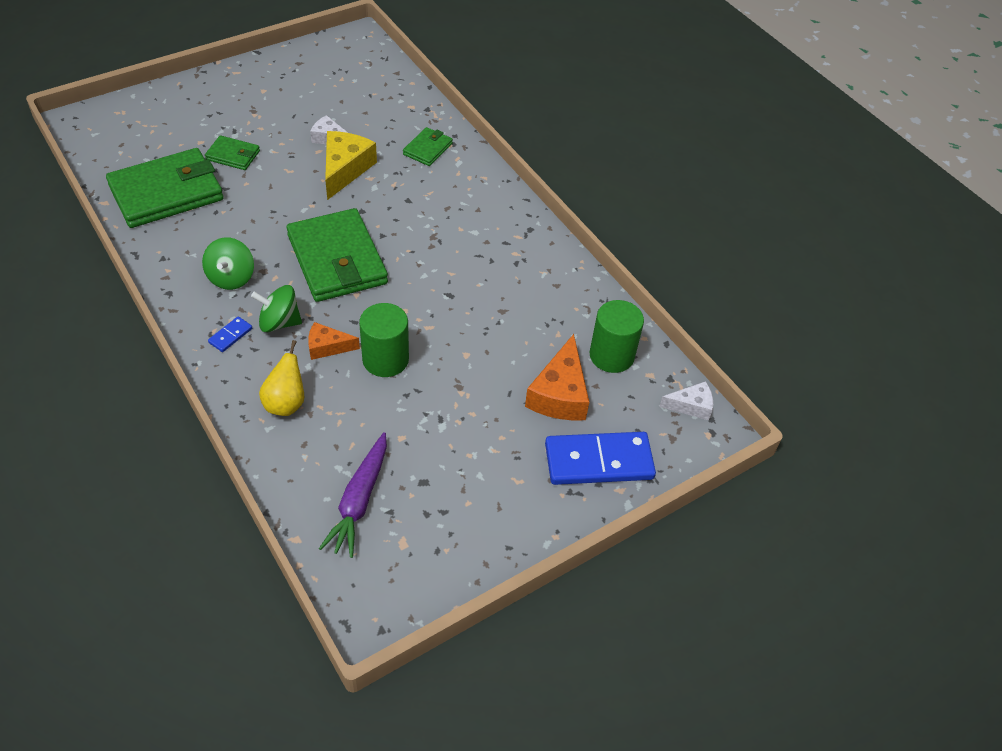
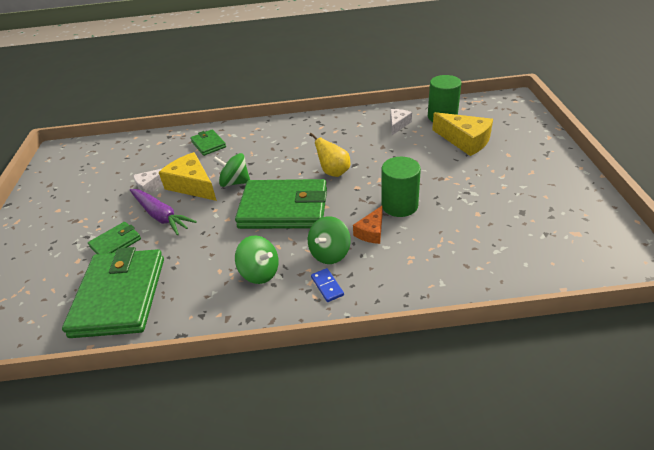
camera: 55 degrees left, 10 degrees down
yellow pear [259,340,304,416] -> yellow pear moved to [309,133,350,177]
purple carrot [319,432,387,558] -> purple carrot moved to [130,189,197,236]
orange cheese [525,334,589,421] -> yellow cheese [432,112,493,156]
blue domino [545,432,656,485] -> none
white cheese [659,381,713,420] -> white cheese moved to [390,109,412,135]
none -> green spinning top [213,153,250,187]

